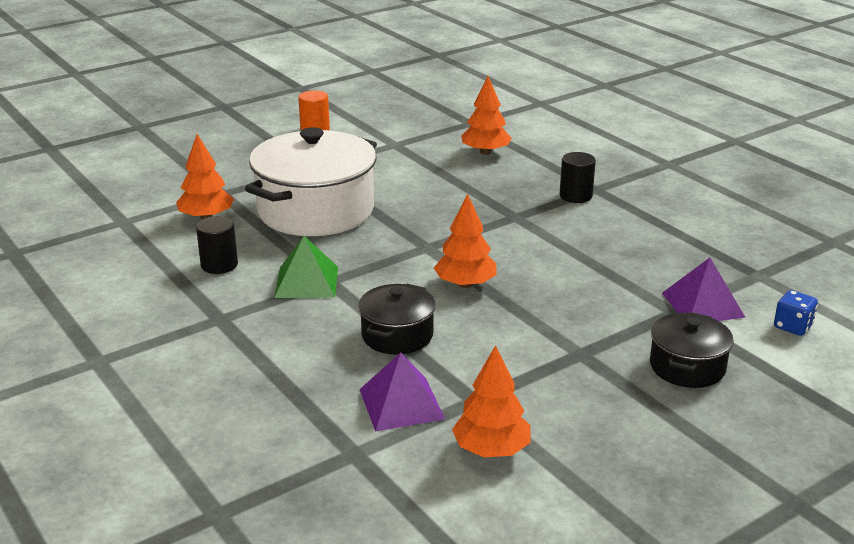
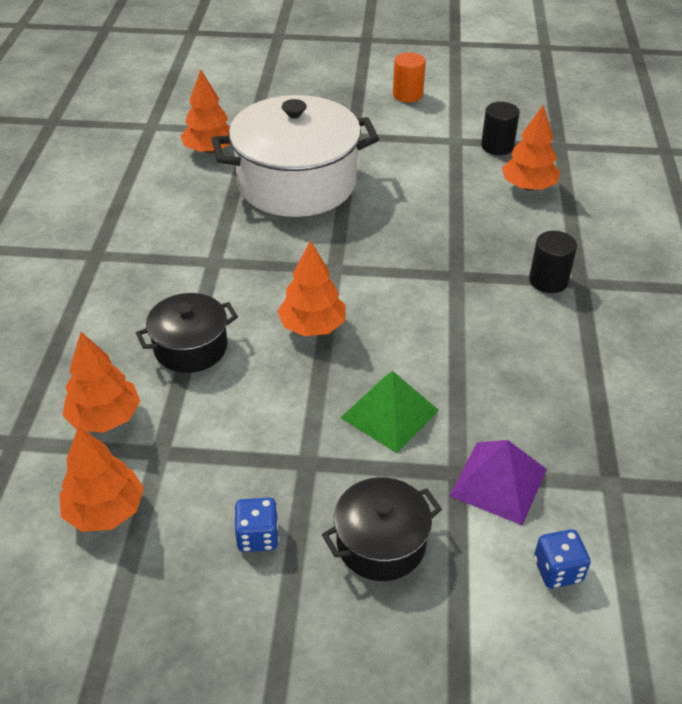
camera: 40 degrees right, 15 degrees up
black cylinder [196,216,238,274] -> black cylinder moved to [481,102,520,155]
green pyramid [274,236,338,298] -> green pyramid moved to [340,371,439,453]
purple pyramid [359,352,445,432] -> orange tree [62,332,140,433]
none -> blue dice [234,498,279,552]

